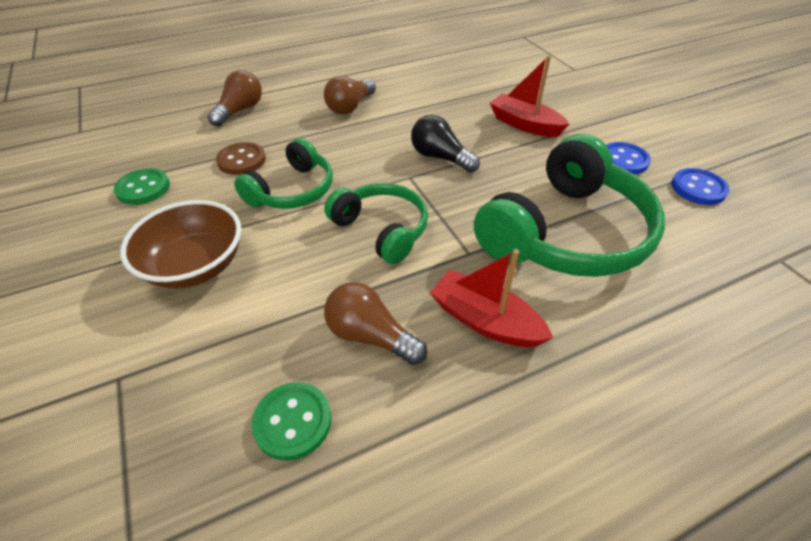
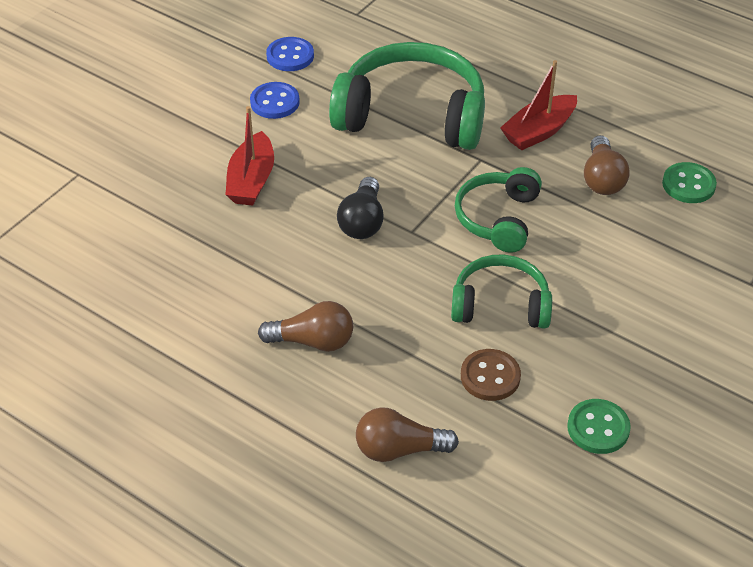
camera: 120 degrees left, 0 degrees up
brown bowl [120,200,241,289] -> none
red boat [430,249,553,347] -> red boat turned 45 degrees clockwise [500,60,577,150]

